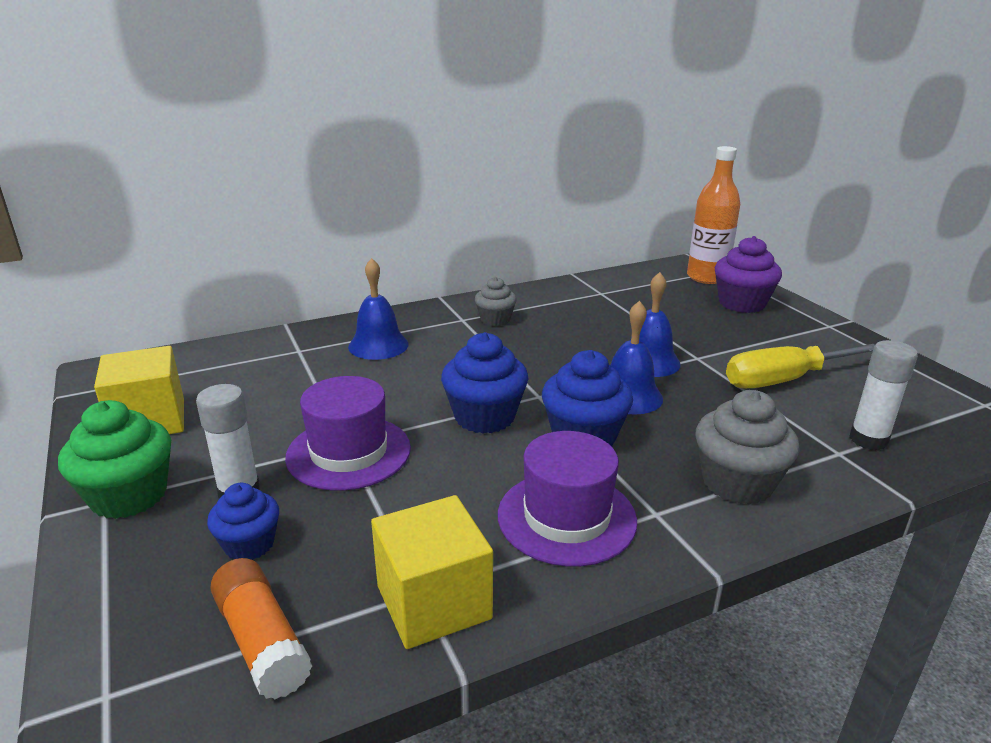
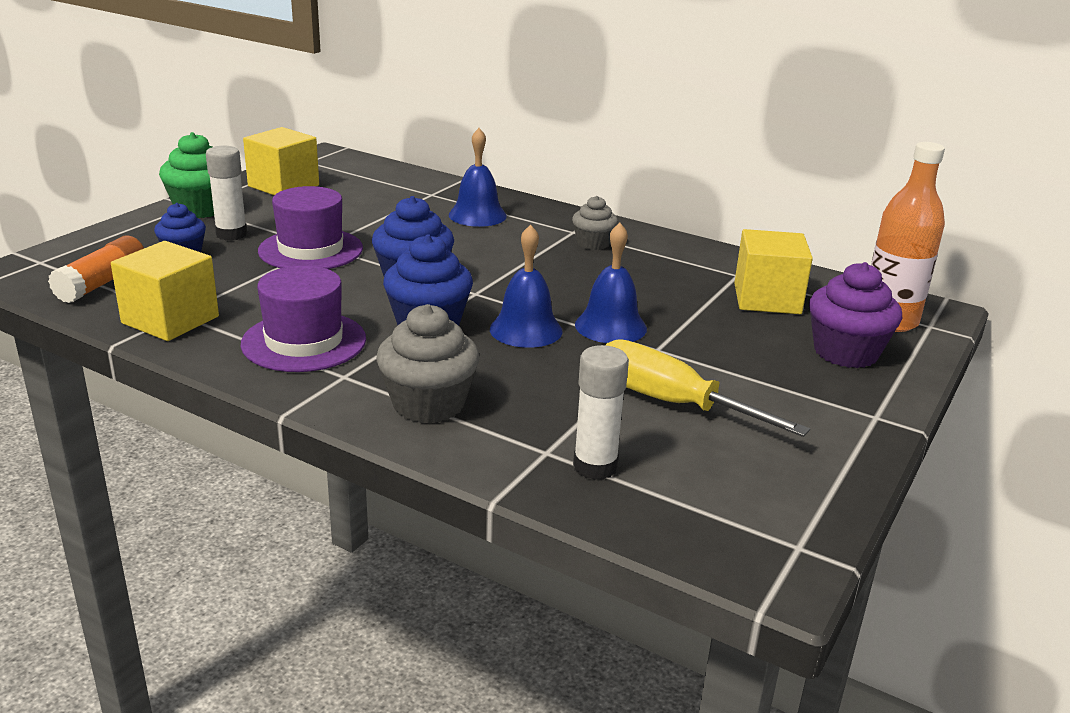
camera: 55 degrees right, 0 degrees up
none -> yellow cube [734,229,813,314]

